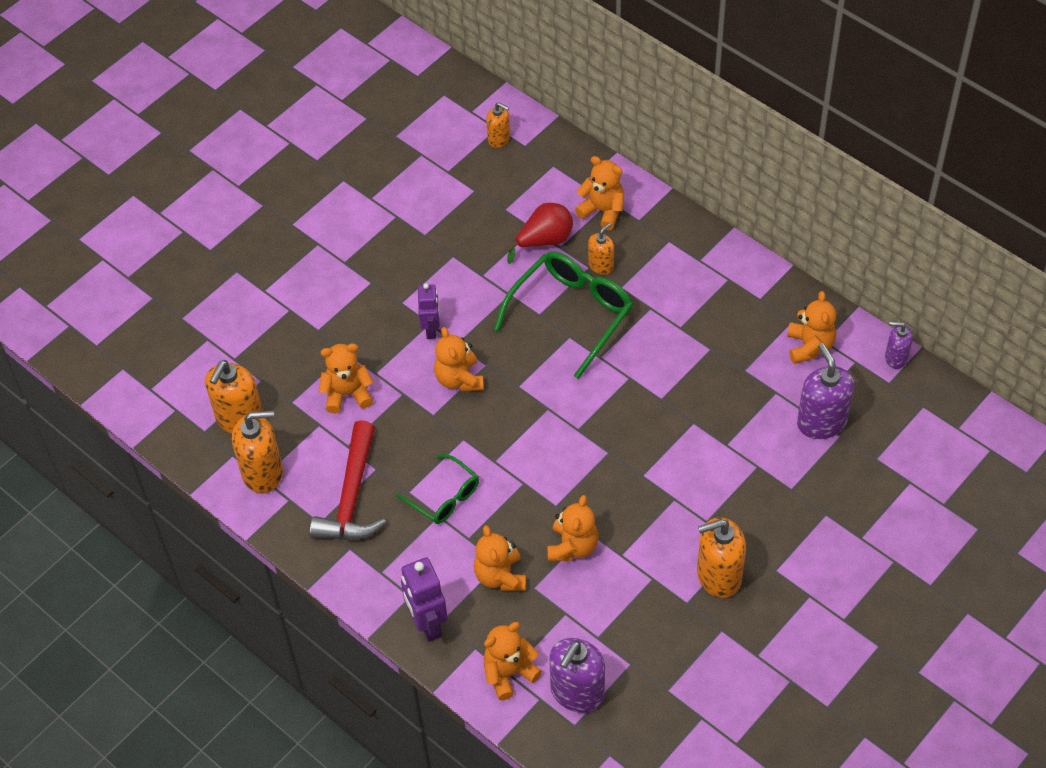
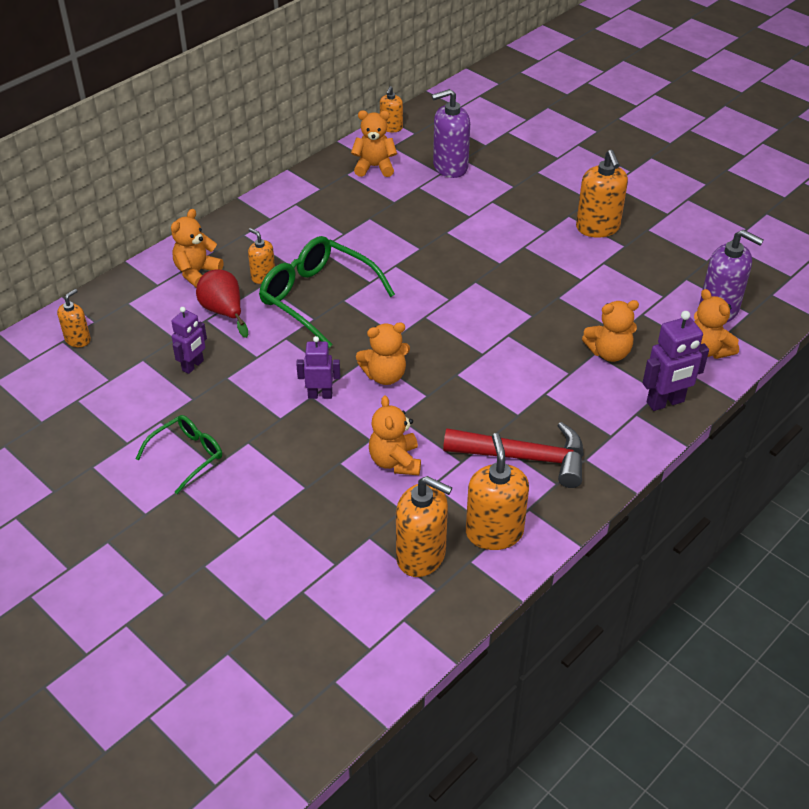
camera: 90 degrees left, 10 degrees down
green glasses [396,454,479,524] -> green glasses moved to [136,415,222,494]
orange teddy bear [547,495,599,561] -> none
purple soap dispenser [885,322,913,369] -> orange soap dispenser [380,86,403,132]
none -> purple robot [171,307,207,374]

